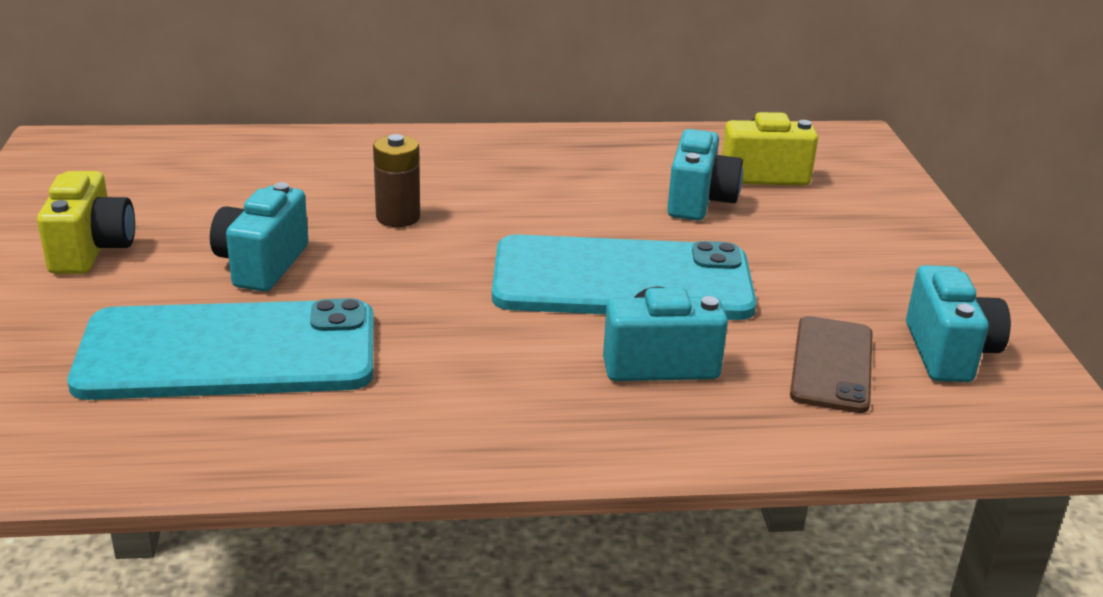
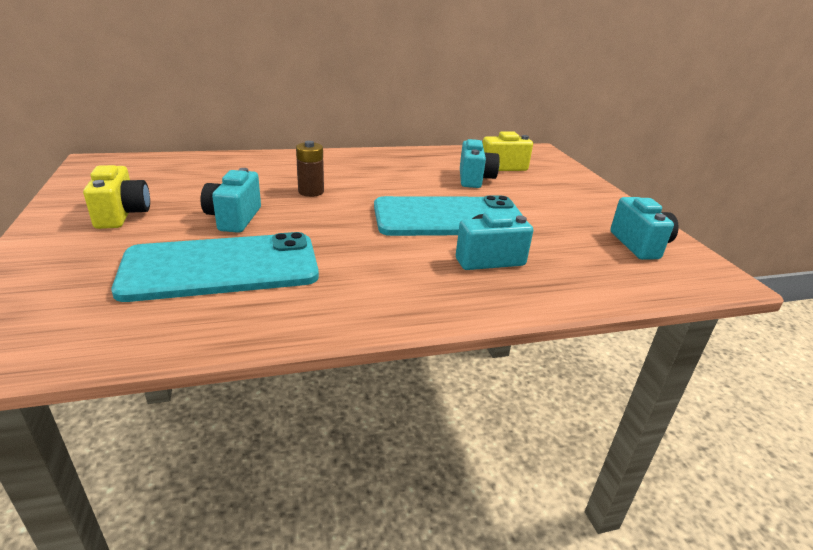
camera: 10 degrees left, 0 degrees up
brown phone [790,316,873,413] -> none

